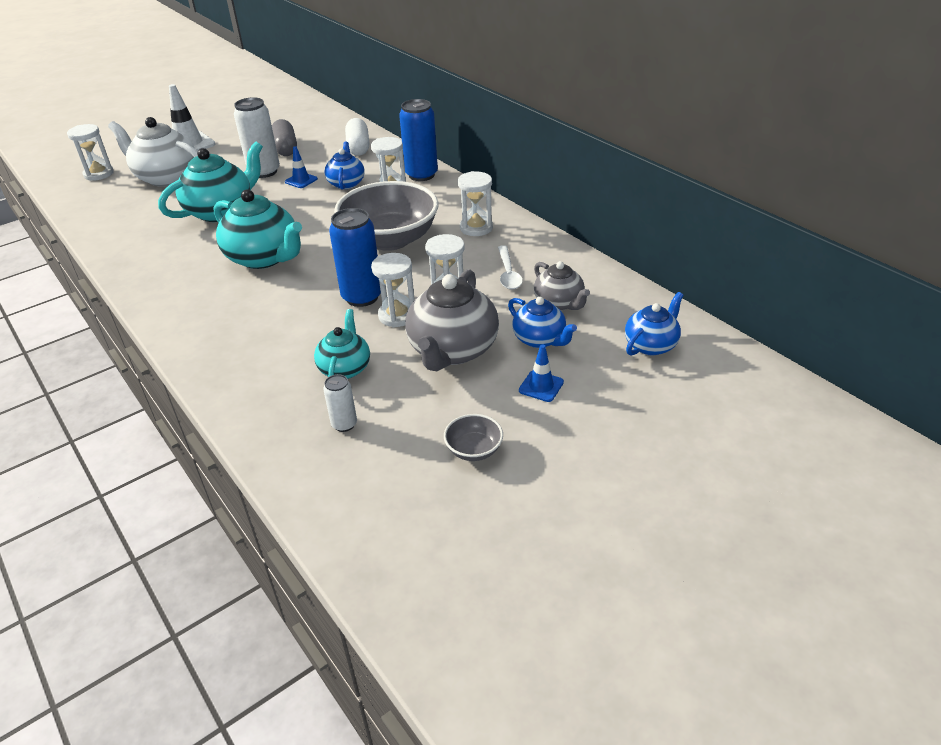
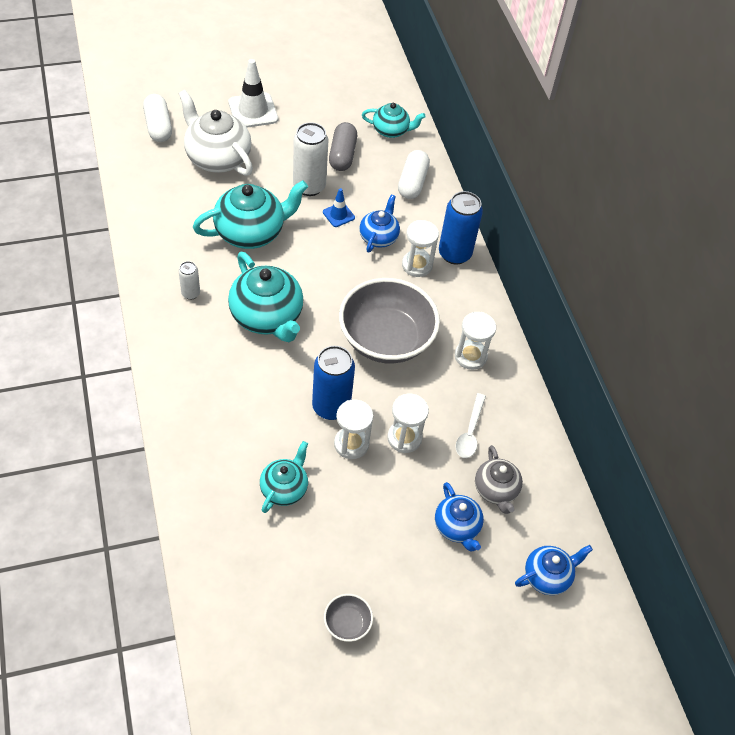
camera: 15 degrees right, 15 degrees up
white hourglass [67,124,114,181] -> white capsule [143,94,172,142]
white can [323,374,357,432] -> white can moved to [179,261,200,300]
grey teapot [405,269,499,371] -> none
blue traffic cone [519,344,564,402] -> none
none -> turquoise teapot [362,103,426,138]

